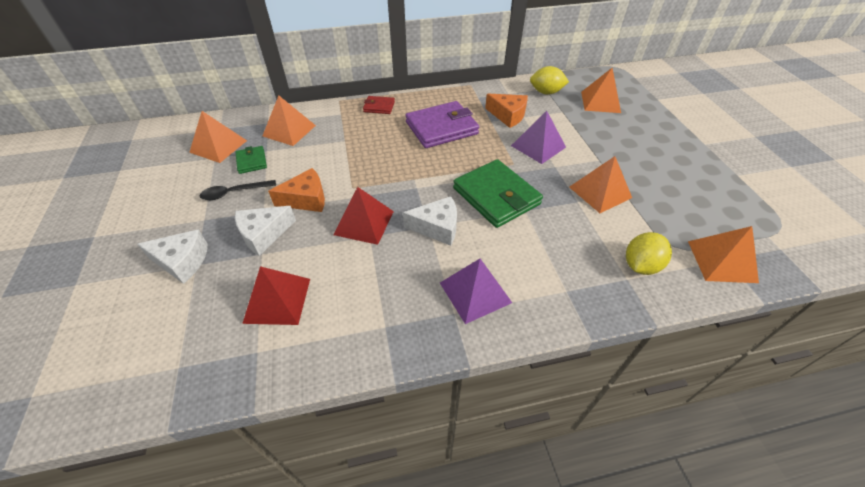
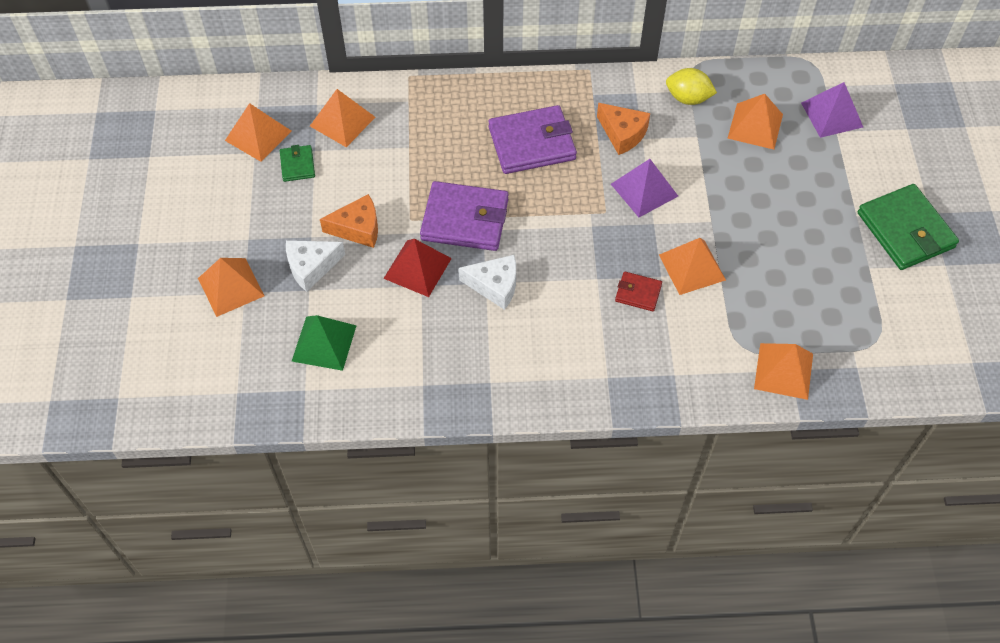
camera: 10 degrees right, 10 degrees up
white cheese [137,229,208,284] -> orange pyramid [198,258,264,317]
black spoon [200,180,276,200] -> none
red pyramid [242,266,310,325] -> green pyramid [292,315,357,371]
red wallet [363,96,395,114] -> red wallet moved to [615,271,662,311]
purple pyramid [440,259,512,324] -> purple pyramid moved to [801,82,863,138]
green wallet [453,159,543,228] -> green wallet moved to [858,184,959,270]
yellow lemon [626,232,672,275] -> none
none -> purple wallet [420,181,508,251]

